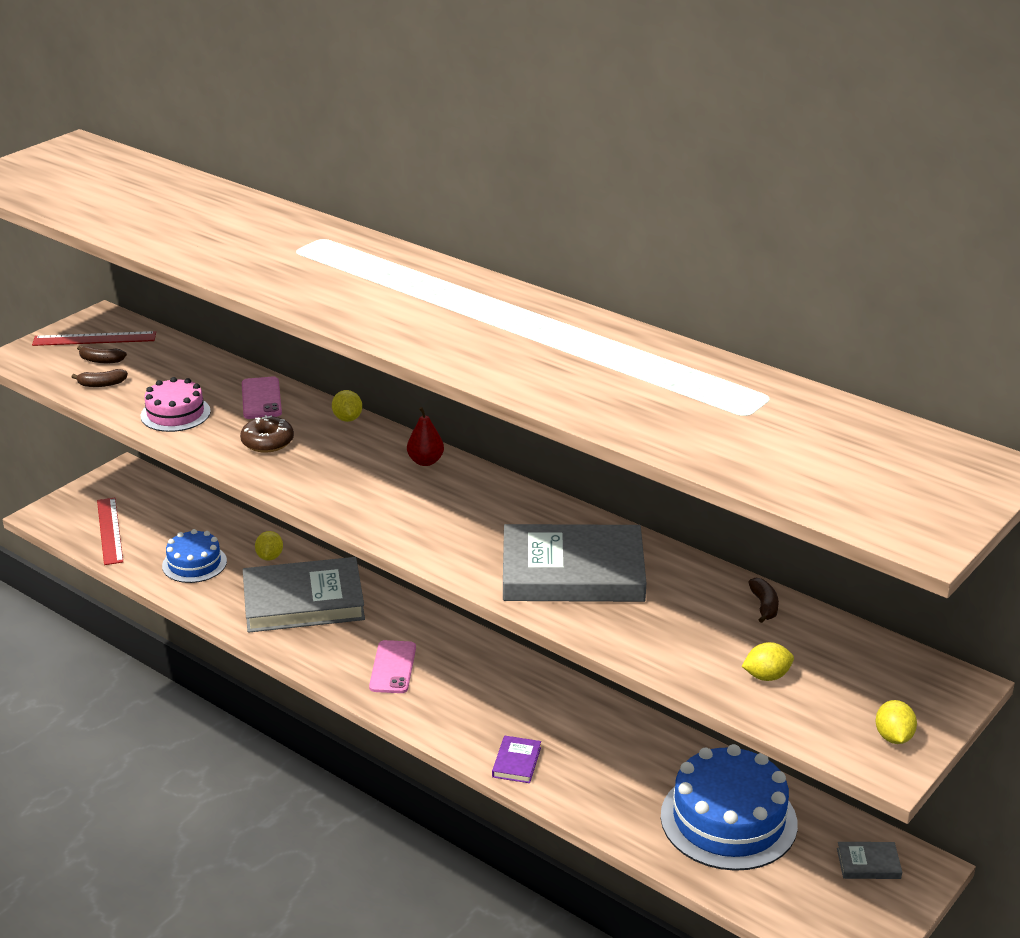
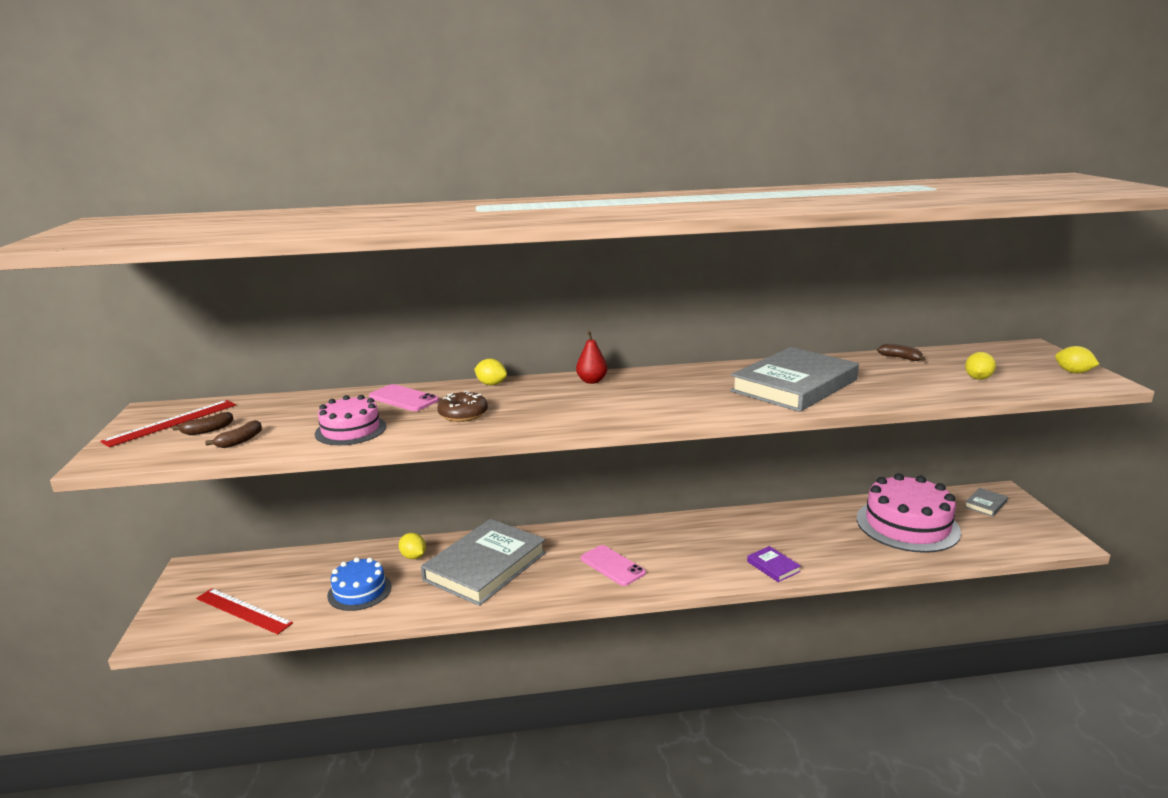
camera: 45 degrees left, 10 degrees down
blue cake [661,744,798,871] -> pink cake [857,473,961,553]

